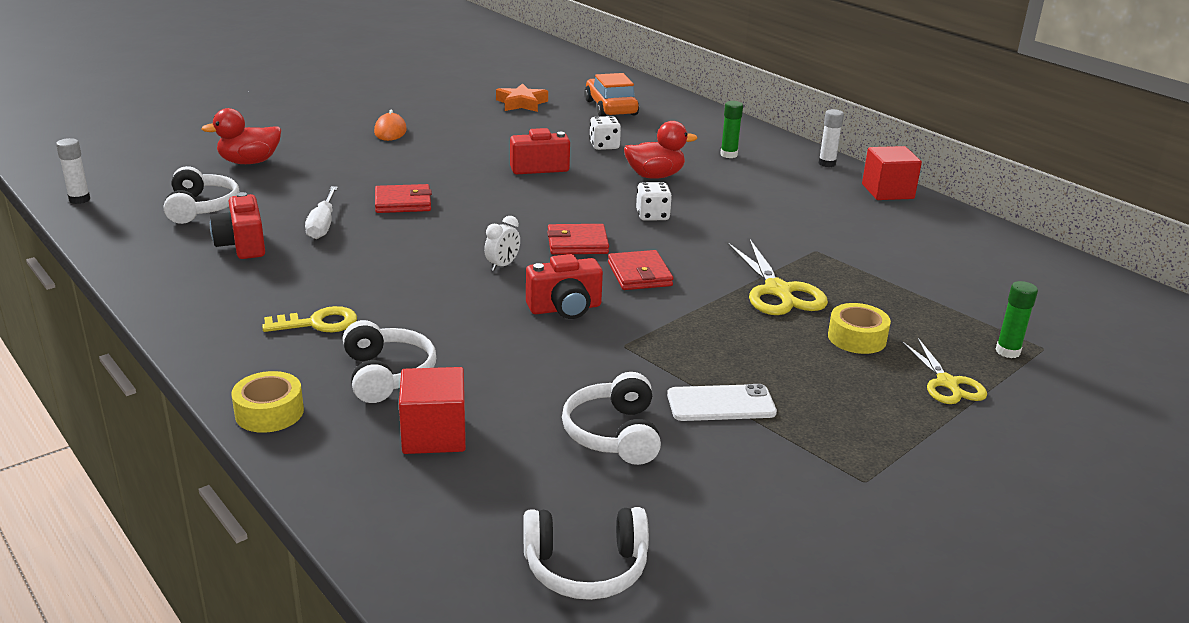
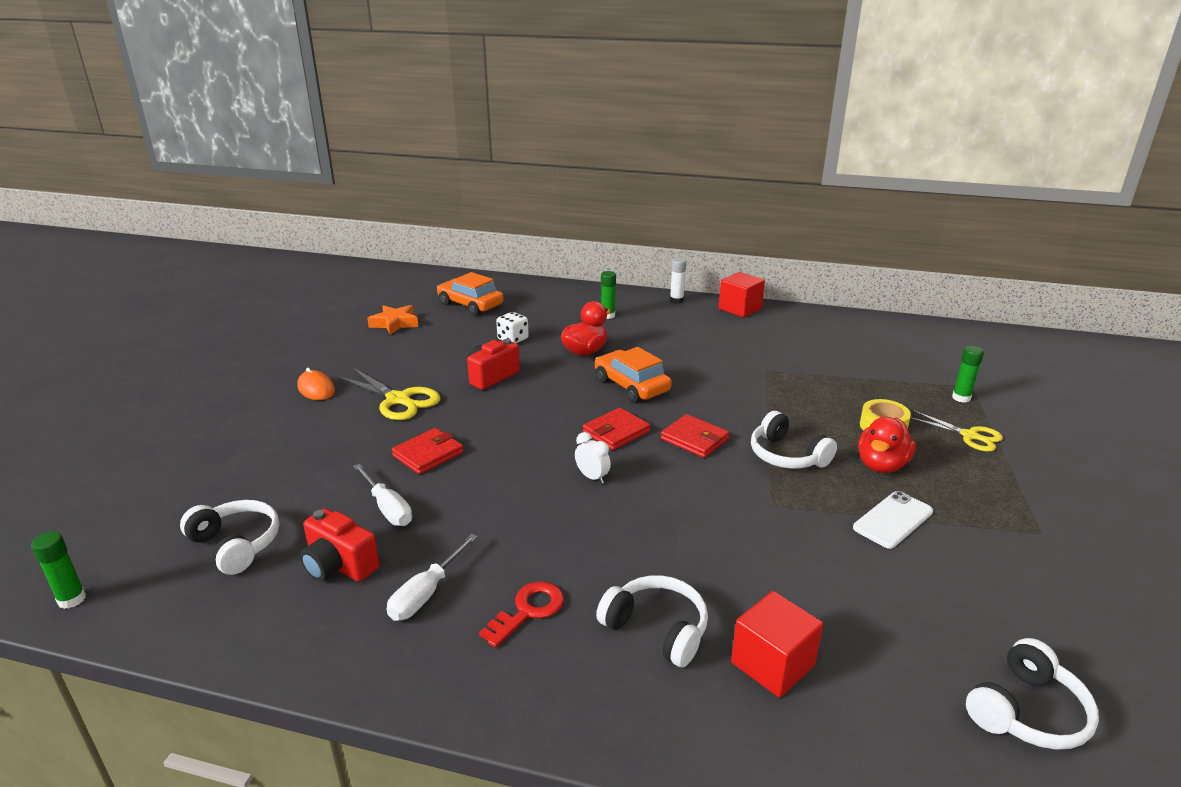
camera: 35 degrees left, 0 degrees up
white glue stick [56,138,90,204] -> green glue stick [31,532,86,609]
red duck [201,108,281,164] -> red duck moved to [858,417,916,473]
yellow tape [231,371,304,433] -> none
yellow key [262,306,357,332] -> red key [479,581,564,648]
white clock [484,216,520,271] -> white clock turned 45 degrees counterclockwise [575,432,611,484]
red camera [526,254,603,319] -> none
white headphones [562,372,661,465] -> white headphones moved to [751,411,837,469]
white dice [636,182,672,221] -> orange car [595,347,672,403]
yellow scissors [727,239,828,315] -> yellow scissors moved to [337,368,440,420]
none -> white screwdriver [387,534,478,621]

